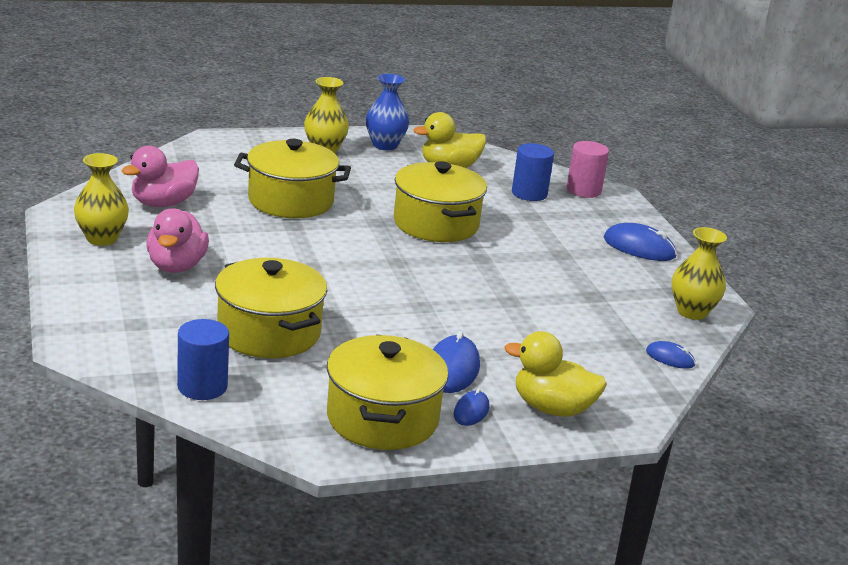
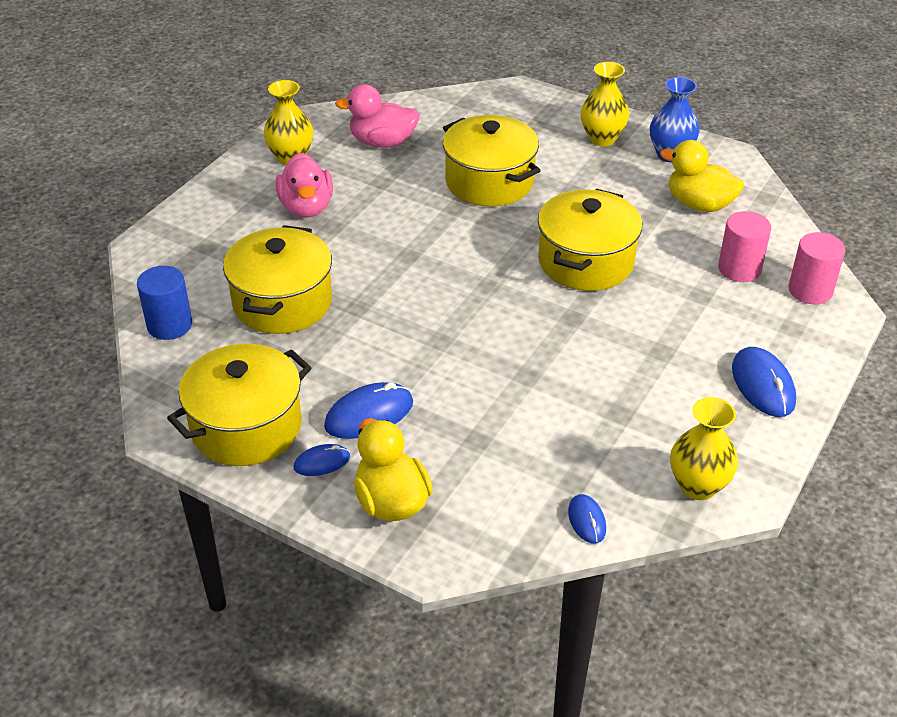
camera: 50 degrees right, 15 degrees up
pink duck [146,208,209,273] -> pink duck turned 60 degrees counterclockwise [276,153,333,217]
blue cylinder [512,143,554,201] -> pink cylinder [718,211,771,282]

